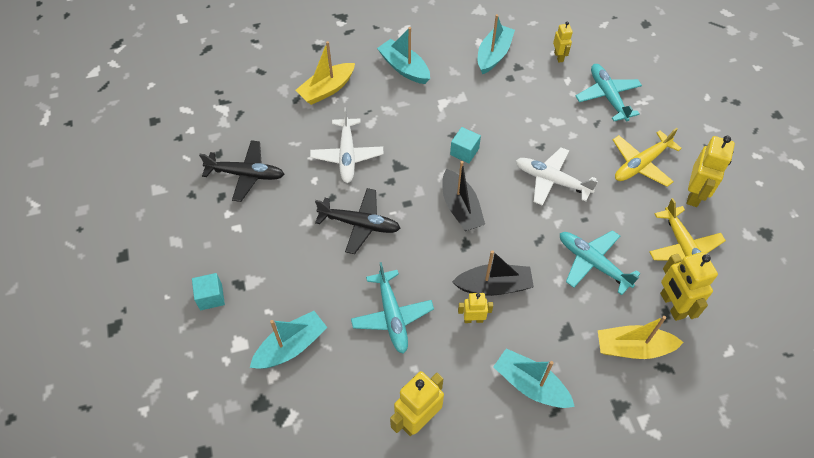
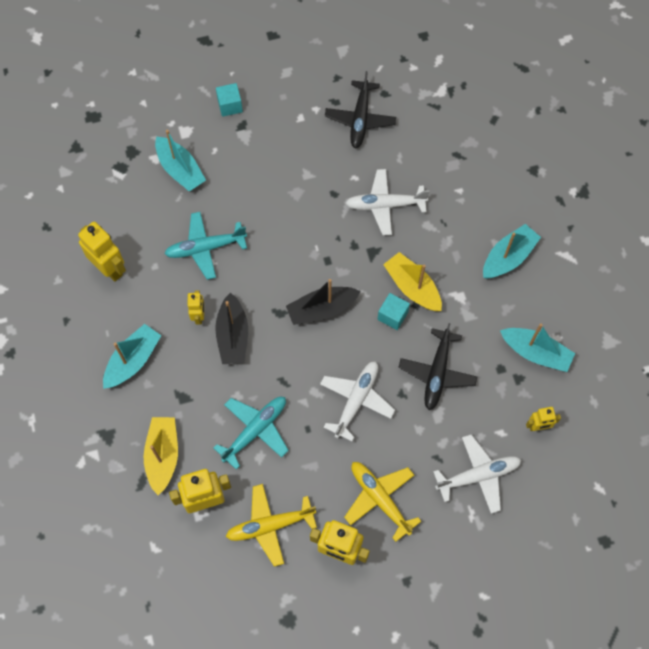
camera: 90 degrees right, 10 degrees up
yellow boat [295,41,355,105] -> yellow boat moved to [383,252,442,311]
black plane [315,188,401,254] -> black plane moved to [398,323,477,410]
turquoise plane [576,64,642,121] -> white plane [433,434,521,514]

